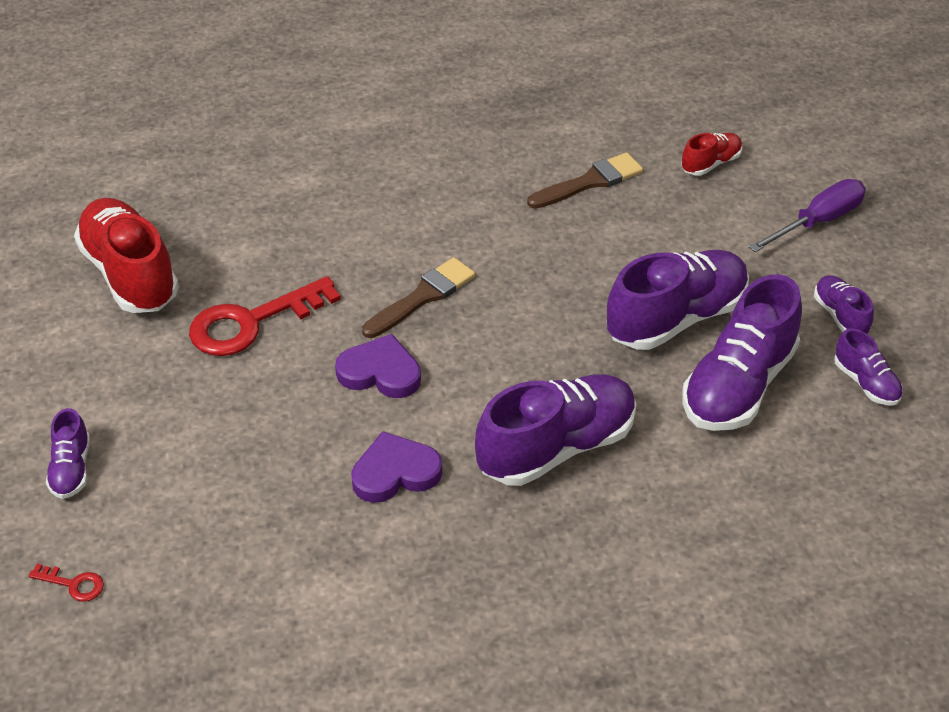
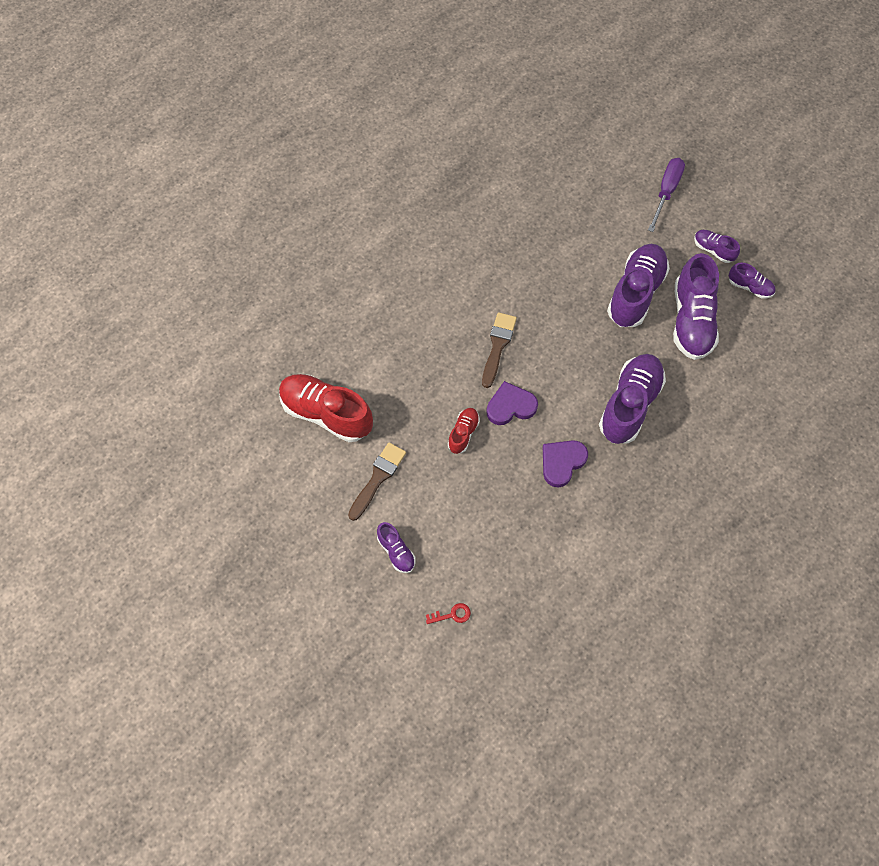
camera: 30 degrees left, 20 degrees up
red key [189,276,341,356] -> none
brown brush [527,152,643,209] -> brown brush moved to [348,443,406,521]
red shoe [681,133,742,176] -> red shoe moved to [448,408,480,454]

